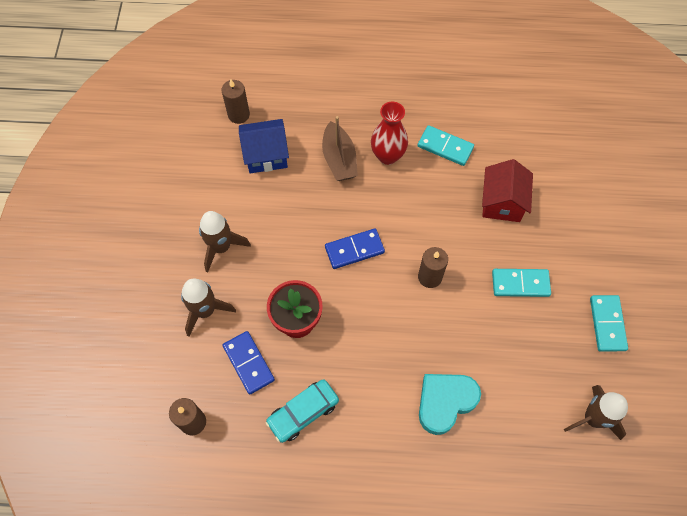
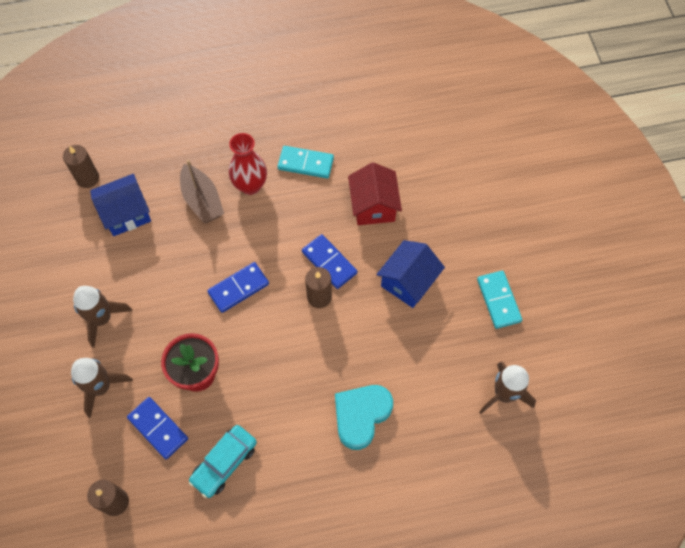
camera: 15 degrees left, 0 degrees up
turquoise domino [492,269,551,297] -> blue house [376,240,445,308]
none -> blue domino [302,234,357,289]

